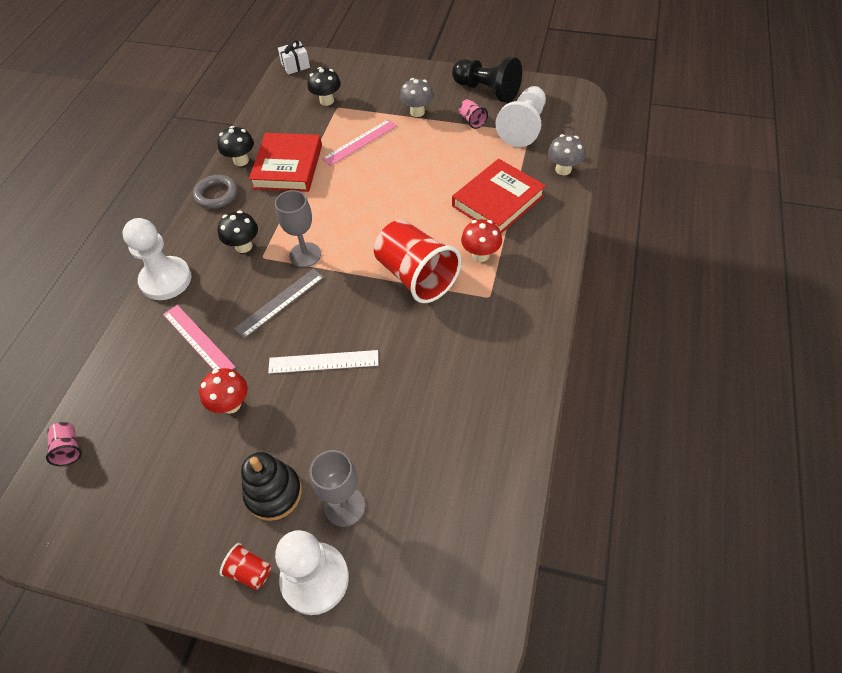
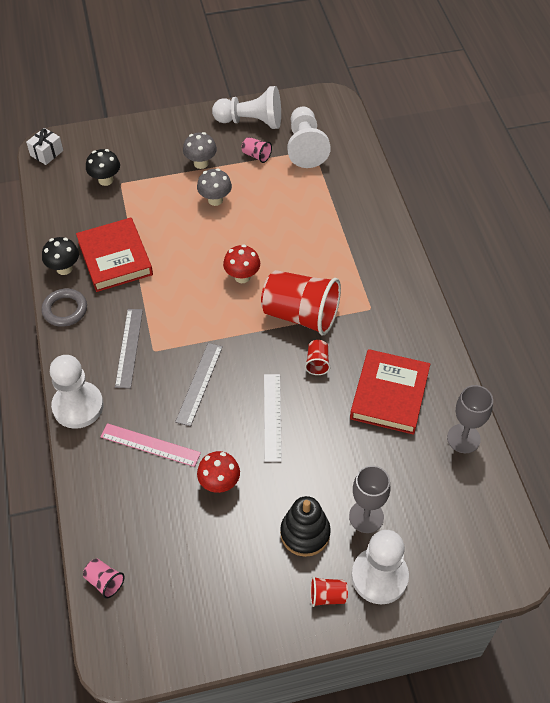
camera: 30 degrees left, 0 degrees up
black mushroom [218,210,258,253] -> grey ruler [115,309,143,389]
white ruler [268,350,378,373] -> white ruler turned 60 degrees counterclockwise [264,374,282,462]
grey goblet [275,190,321,267] -> grey goblet moved to [447,385,493,453]
pink ruler [322,119,397,166] -> none
black pawn [452,57,522,103] -> white pawn [212,86,281,129]
red book [452,159,546,234] -> red book moved to [350,349,430,435]
red mushroom [461,219,502,262] -> red mushroom moved to [223,245,260,283]
grey mushroom [548,134,585,175] -> grey mushroom moved to [197,168,232,206]
none -> red cup [305,340,330,375]

